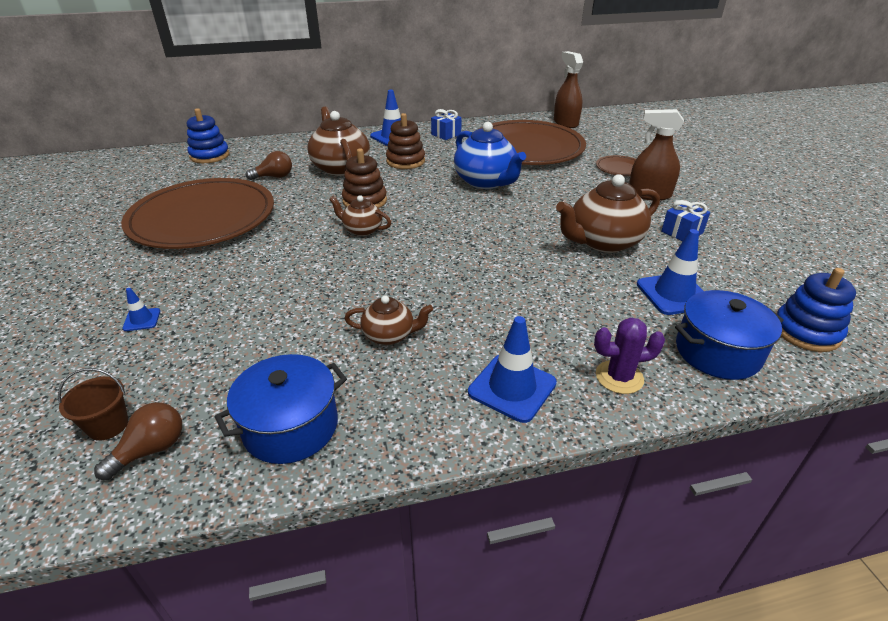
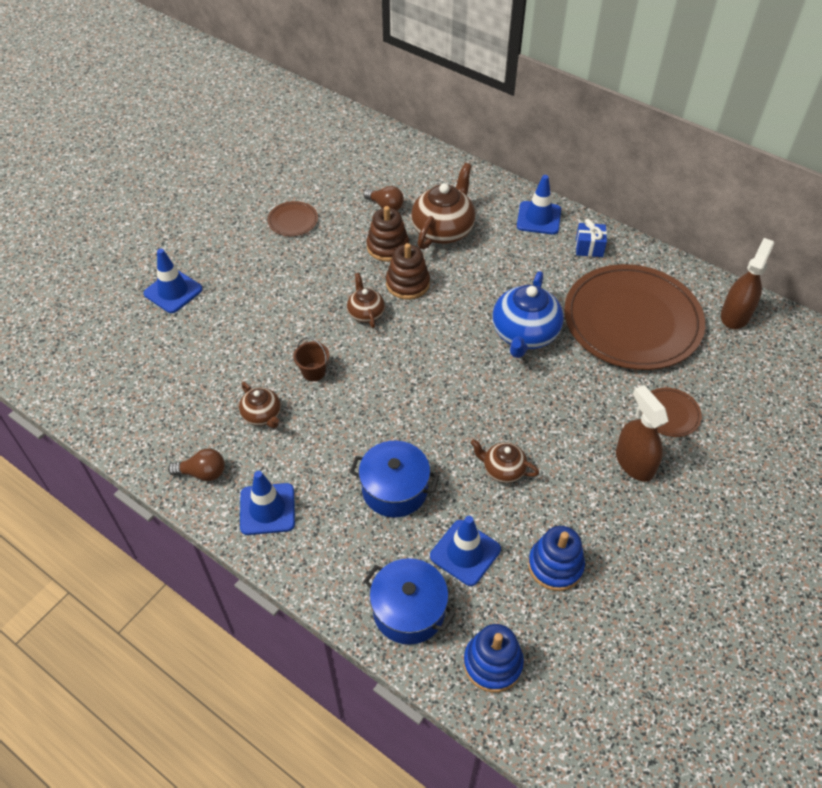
camera: 50 degrees right, 15 degrees up
brown bucket [58,368,129,441] -> brown bucket moved to [293,337,329,381]
brown light bulb [94,402,182,480] -> brown light bulb moved to [168,449,225,481]
brown plate [121,178,274,249] -> brown plate [267,201,318,236], size x0.40
blue traffic cone [122,288,160,331] -> blue traffic cone [143,249,203,313], size x1.99
blue stacking toy [187,108,229,163] -> blue stacking toy moved to [528,526,585,591]
blue pot [215,354,347,464] -> blue pot moved to [350,441,439,518]
brown stacking toy [386,113,425,169] -> brown stacking toy moved to [367,206,409,262]
brown teapot [556,174,660,253] -> brown teapot [471,439,539,483], size x0.55
purple cactus [594,317,665,394] -> none
blue gift [661,200,710,241] -> none

